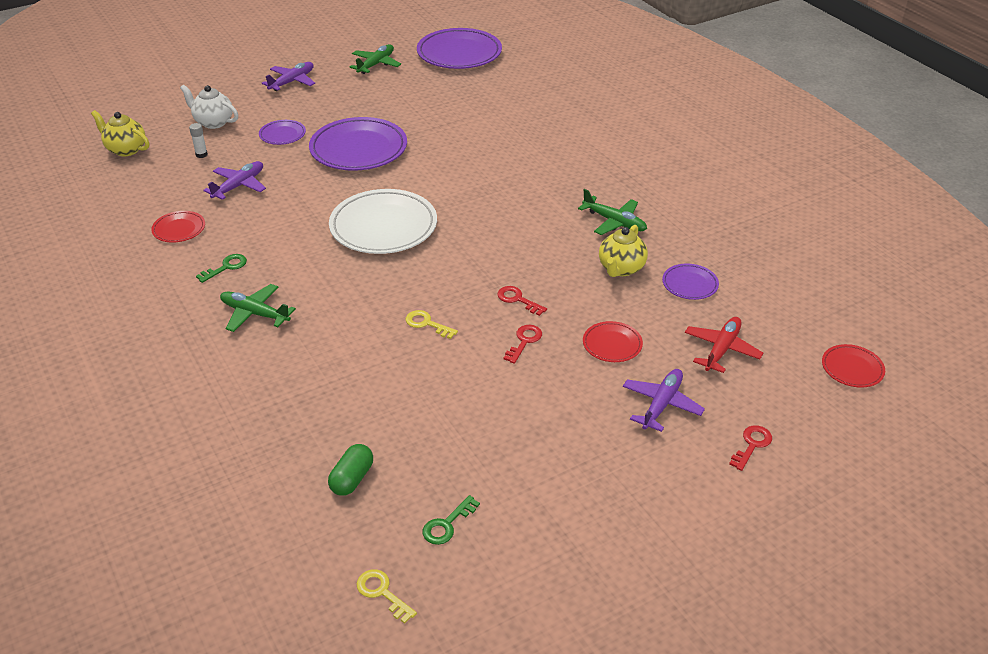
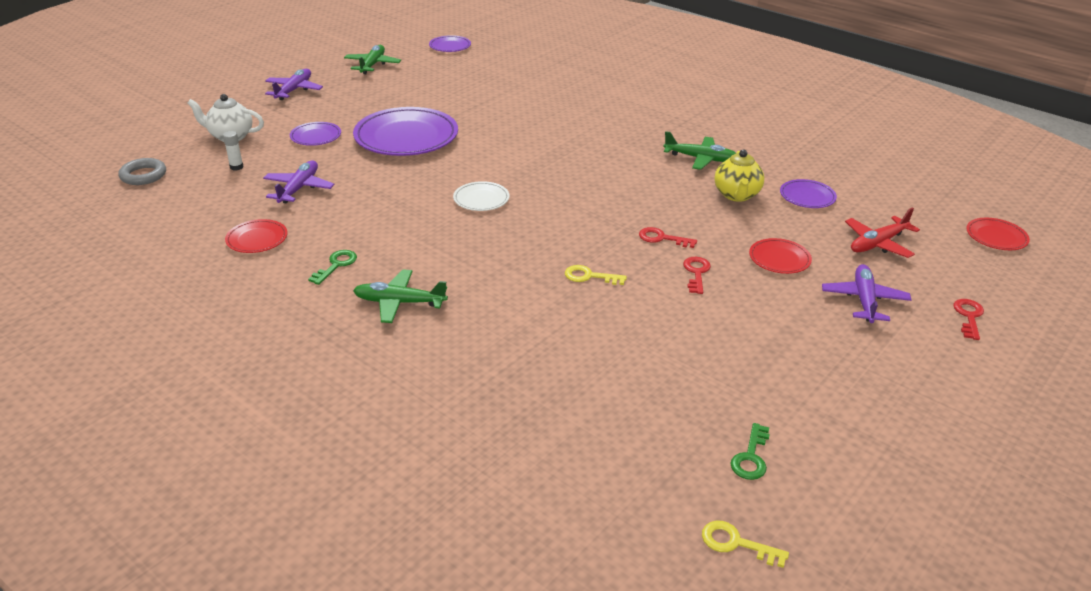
camera: 20 degrees left, 5 degrees down
yellow teapot [91,110,149,156] -> grey ring [119,158,166,185]
green capsule [328,444,373,496] -> none
white plate [329,189,437,254] -> white plate [453,181,510,211], size x0.49
purple plate [417,28,502,69] -> purple plate [429,35,471,52], size x0.49
red plane [685,317,763,373] -> red plane turned 135 degrees counterclockwise [845,207,920,258]

